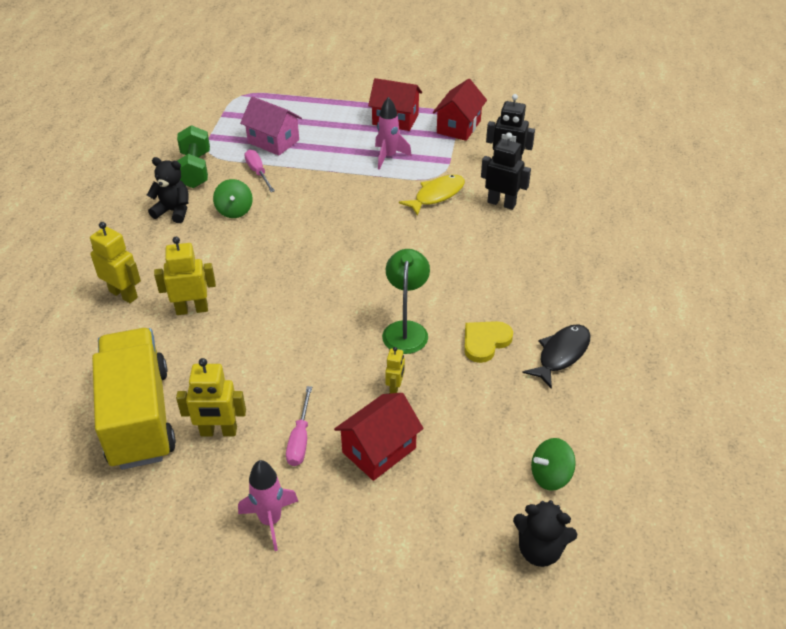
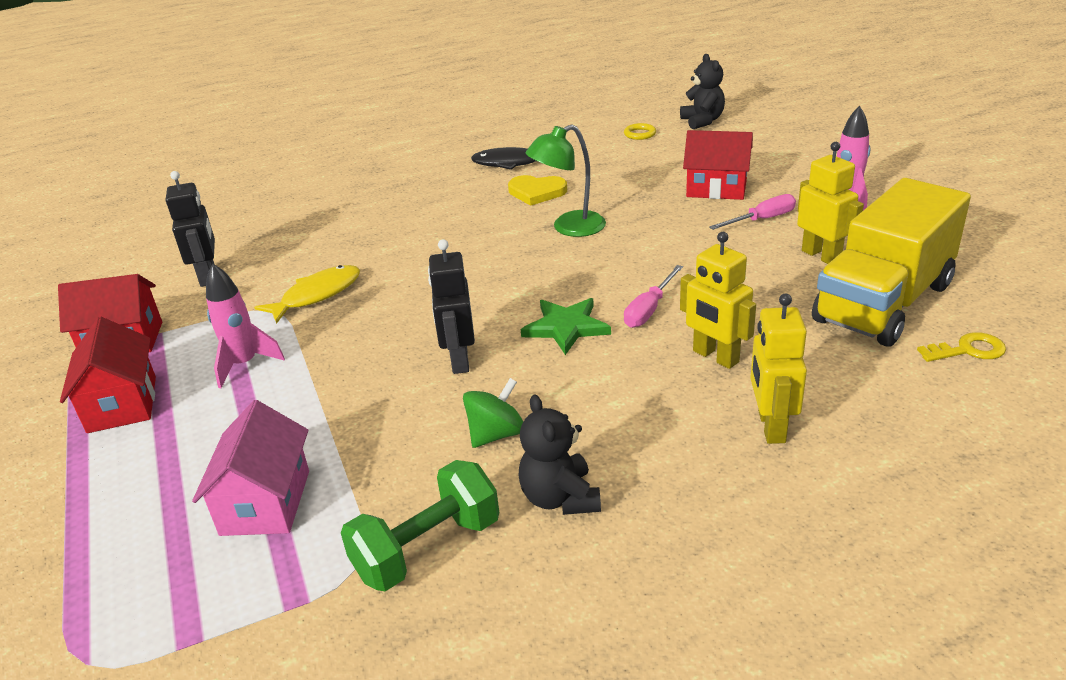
camera: 120 degrees left, 10 degrees down
pink screwdriver [244,149,275,192] -> pink screwdriver moved to [624,265,683,328]
yellow robot [385,347,405,394] -> none
yellow fish [399,175,465,216] -> yellow fish turned 120 degrees clockwise [254,265,360,324]
black robot [481,132,531,210] -> black robot moved to [428,239,475,374]
green spinning top [531,438,576,491] -> yellow ring [624,123,656,140]
none -> green star [521,298,611,355]
none -> yellow key [917,332,1006,362]

